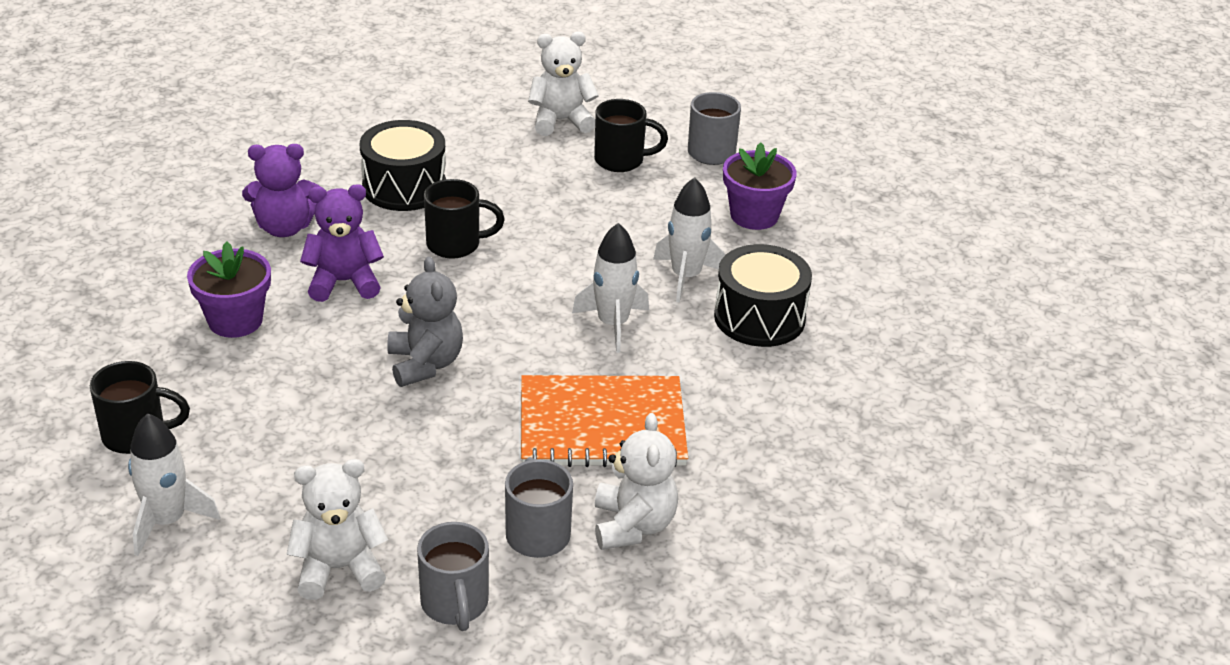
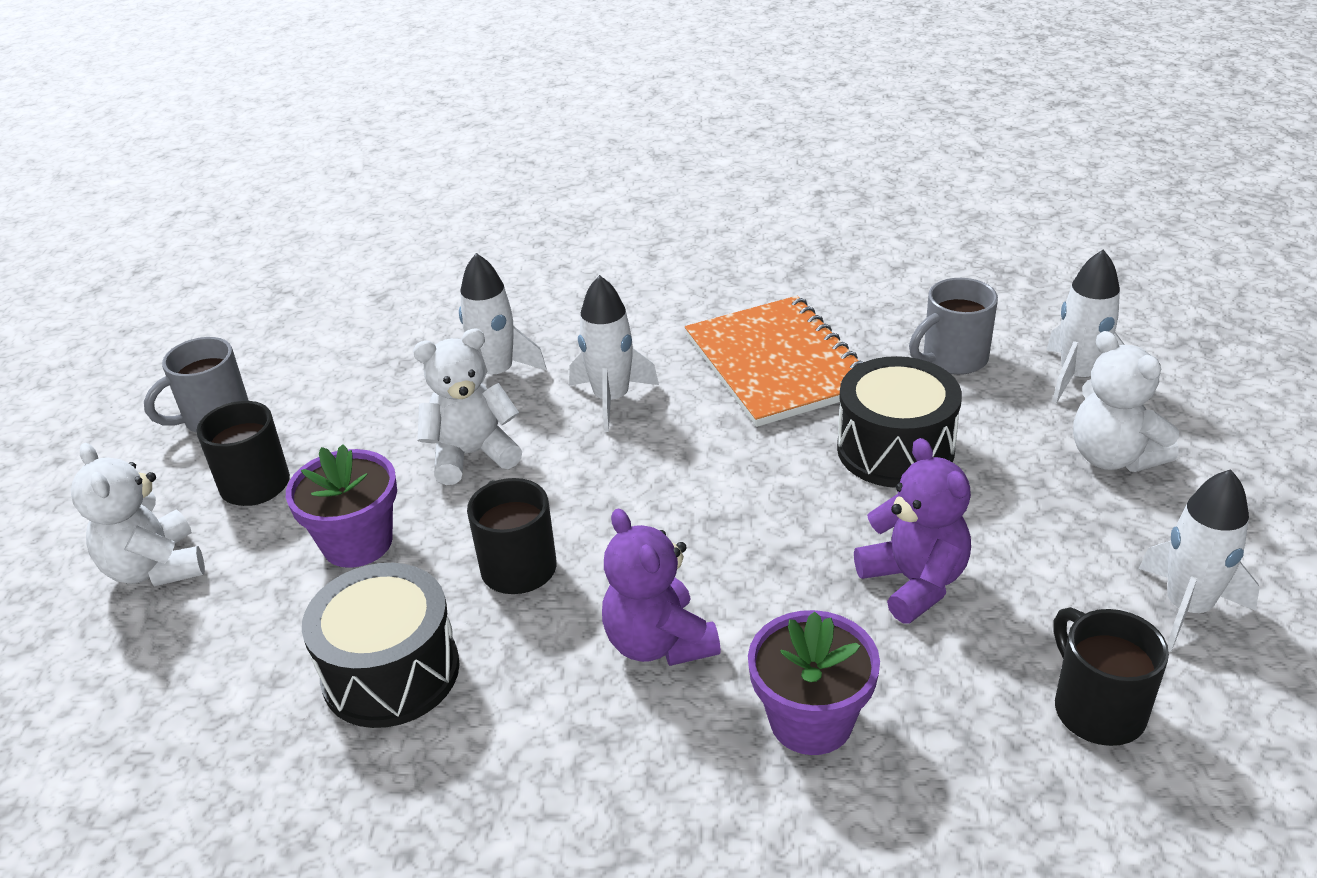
camera: 105 degrees left, 0 degrees up
purple teddy bear [242,144,320,237] -> purple teddy bear moved to [854,438,971,624]
grey teddy bear [387,256,463,387] -> none
grey mug [417,522,489,631] -> white rocket [1046,250,1125,404]
white teddy bear [595,413,678,550] -> white teddy bear moved to [413,328,522,485]
black drum [714,244,812,347] -> black drum moved to [837,356,962,488]
purple flower pot [723,142,797,230] -> purple flower pot moved to [286,444,397,568]

